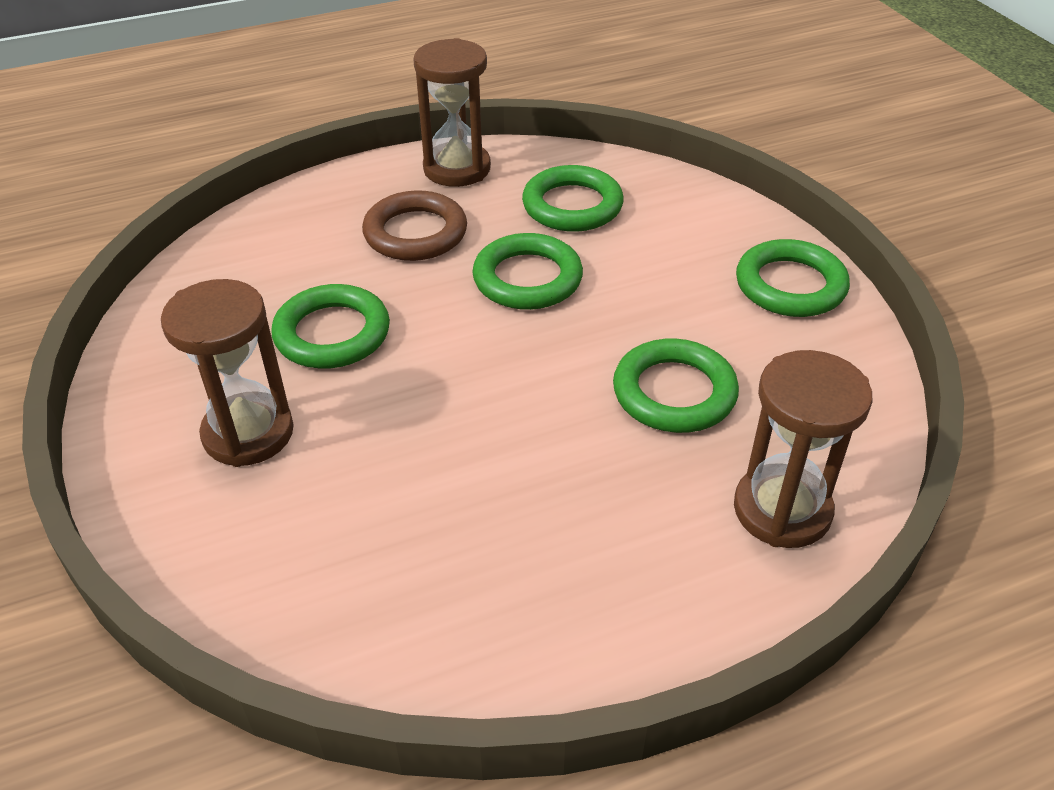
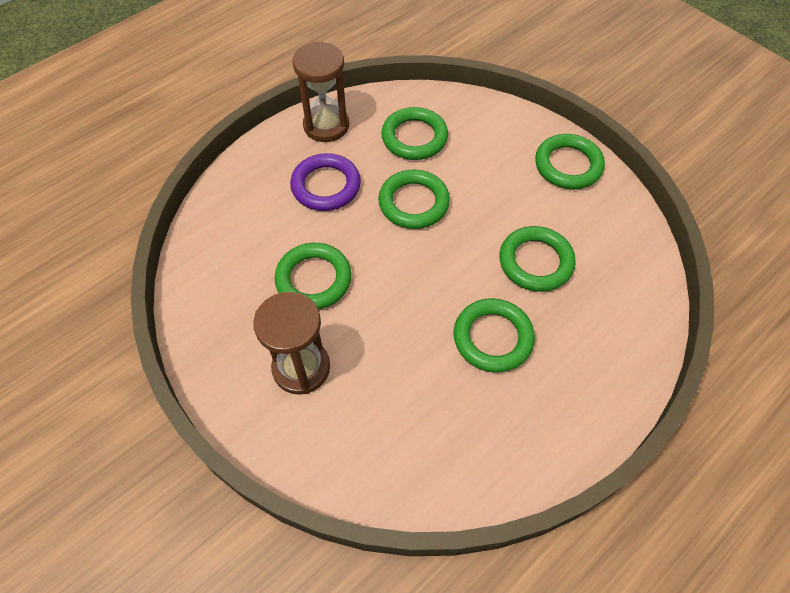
camera: 20 degrees left, 15 degrees up
brown ring [362,190,467,261] -> purple ring [290,153,361,211]
brown hourglass [734,350,872,548] -> none
none -> green ring [454,298,535,373]

